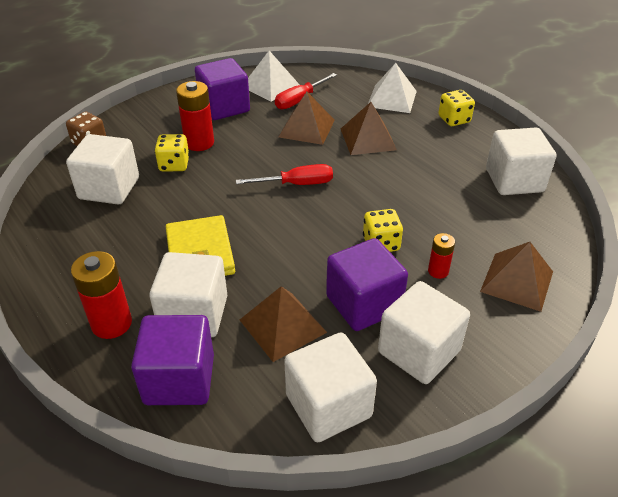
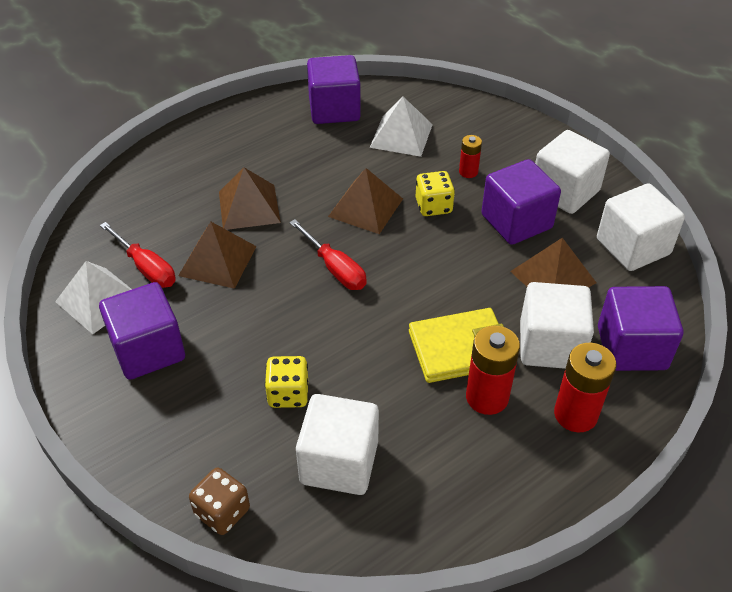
camera: 90 degrees left, 5 degrees up
red battery [176,81,214,151] -> red battery moved to [466,325,520,415]
red screwdriver [236,164,333,185] -> red screwdriver turned 150 degrees clockwise [289,219,367,290]
white pyramid [368,63,417,113] -> white pyramid moved to [370,97,433,157]
yellow dice [438,90,475,126] -> none
brown pyramid [480,242,553,312] -> brown pyramid moved to [328,168,403,234]
white cube [486,128,556,195] -> purple cube [307,55,361,124]

